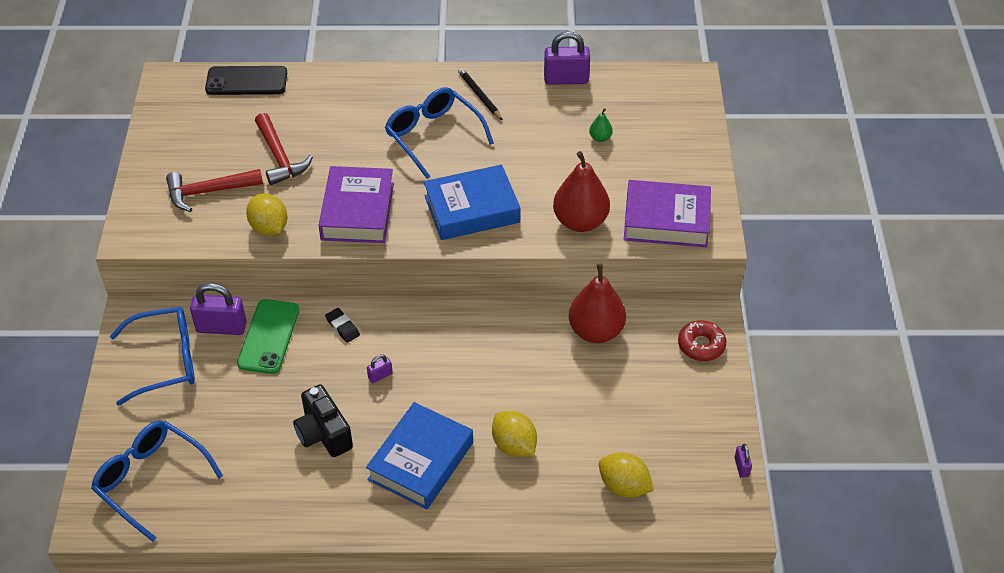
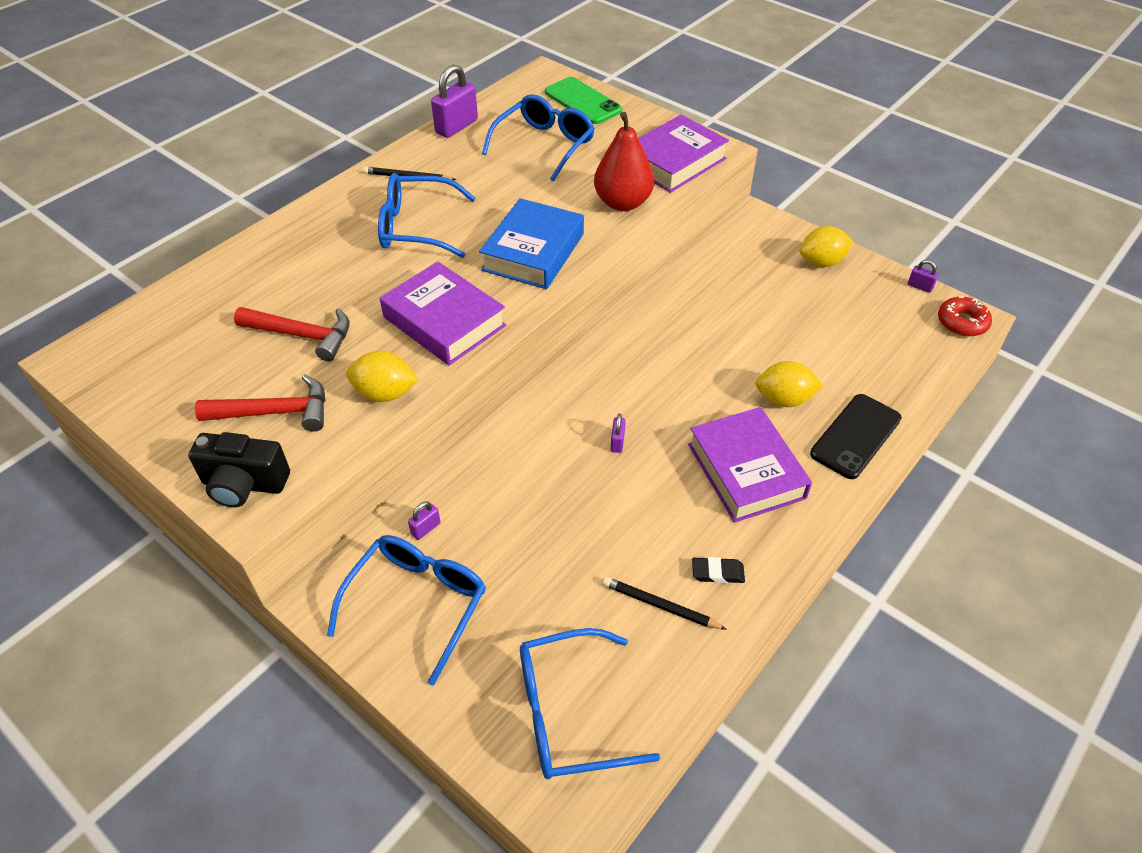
camera: 50 degrees left, 0 degrees up
red hammer [166,169,263,212] -> red hammer turned 120 degrees counterclockwise [195,374,326,432]
purple padlock [190,283,247,335] -> purple padlock [408,501,440,540], size x0.48
black phone [205,66,287,95] -> black phone moved to [810,394,902,479]
green phone [237,299,299,374] -> green phone moved to [545,77,622,124]
black camera [293,384,353,457] -> black camera moved to [188,432,290,507]
black eraser [325,308,360,343] -> black eraser moved to [692,557,745,583]
blue book [366,402,473,510] -> purple book [688,407,812,523]
red pear [569,263,626,343] -> none
green pear [589,108,613,142] -> blue glasses [482,94,595,182]
yellow lemon [599,452,654,498] -> yellow lemon moved to [800,226,853,267]
red donut [678,320,726,361] -> red donut moved to [938,296,992,336]
none -> black pencil [602,577,727,630]

